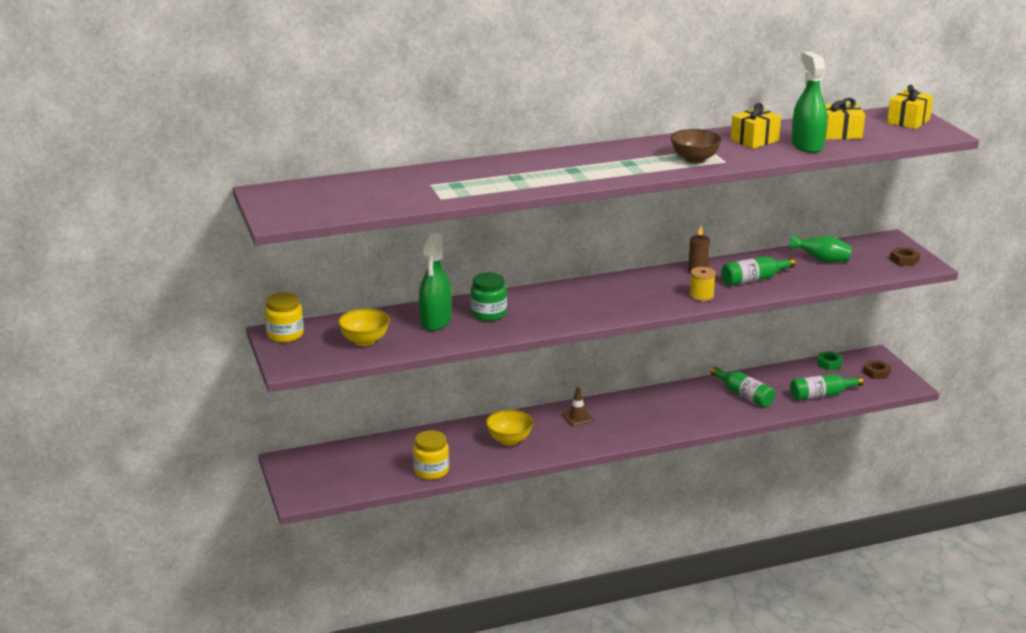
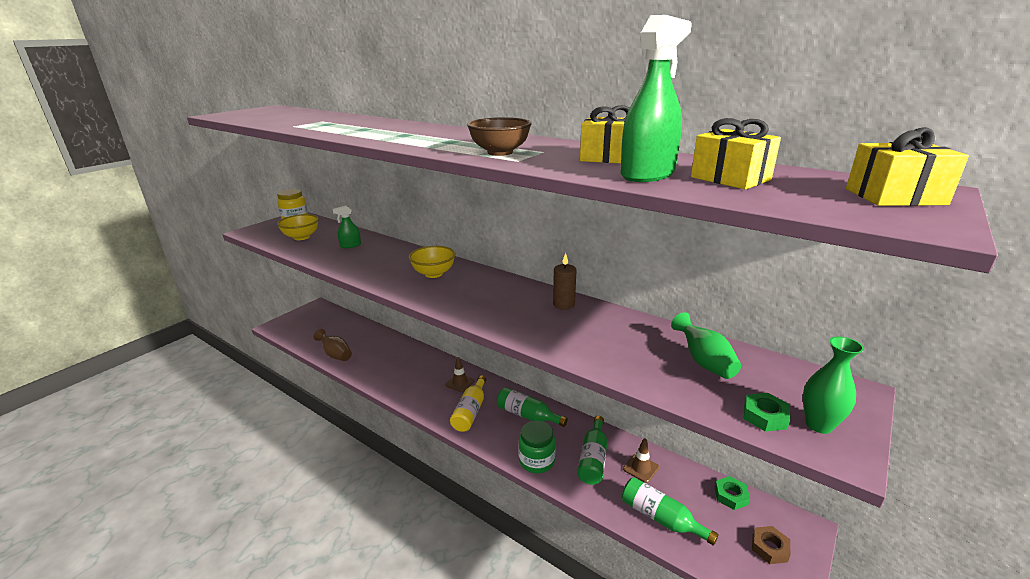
camera: 55 degrees right, 0 degrees up
yellow jar [413,430,449,480] -> brown vase [313,329,352,361]
green spray bottle [419,233,452,331] -> green spray bottle [332,206,361,248], size x0.54
green jar [470,272,507,321] -> green jar moved to [519,421,556,473]
yellow bowl [486,409,533,446] -> yellow bowl moved to [408,246,456,278]
yellow spool [689,267,716,302] -> none
green bottle [721,256,796,286] -> green bottle moved to [497,387,568,427]
brown nut [890,247,920,266] -> green vase [803,337,864,434]
none -> yellow bottle [450,375,486,432]
none -> brown traffic cone [623,438,659,483]
none -> green nut [744,393,791,432]

